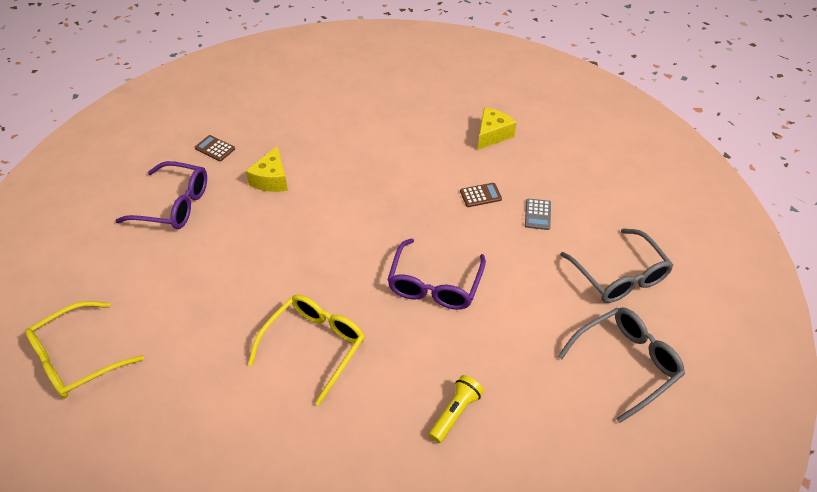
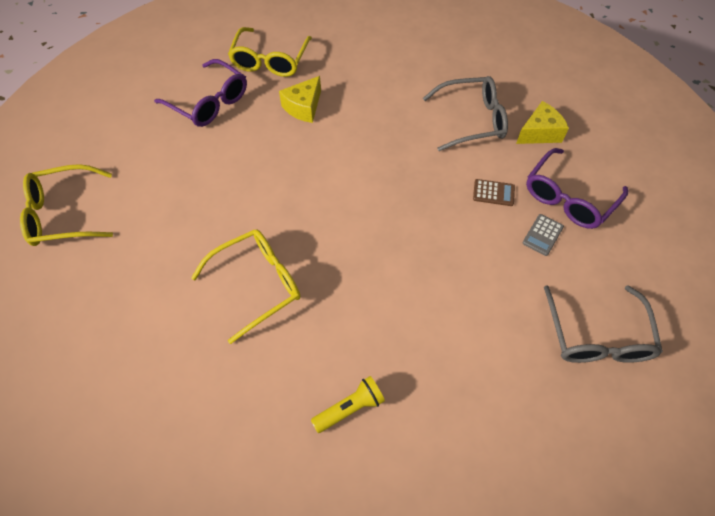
camera: 25 degrees right, 10 degrees up
brown calculator [195,135,235,161] -> yellow glasses [228,27,312,77]
purple glasses [387,238,486,310] -> purple glasses moved to [526,148,628,229]
grey glasses [558,307,685,423] -> grey glasses moved to [423,76,508,151]

